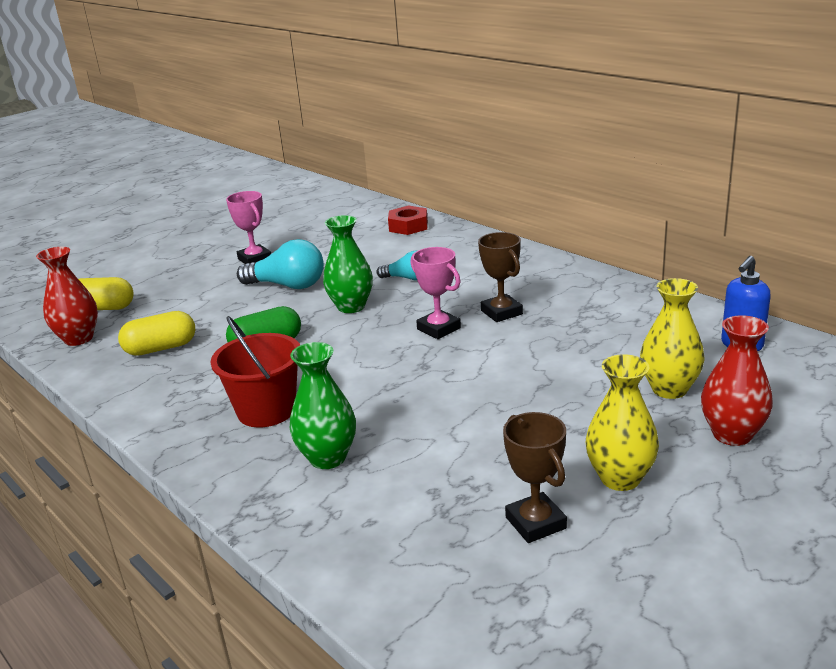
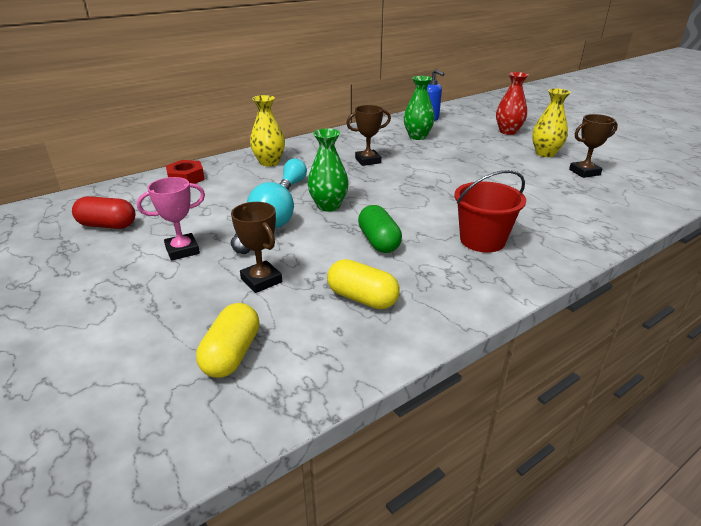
camera: 85 degrees left, 5 degrees up
red vase [36,247,98,346] -> none
yellow capsule [118,311,195,356] -> yellow capsule turned 45 degrees counterclockwise [327,259,400,309]
green vase [290,342,356,469] -> green vase moved to [404,76,435,140]
pink trophy [411,247,461,339] -> none
yellow vase [640,278,704,399] -> yellow vase moved to [250,95,285,166]
none -> red capsule [72,196,135,229]
none -> brown trophy [231,202,282,293]

